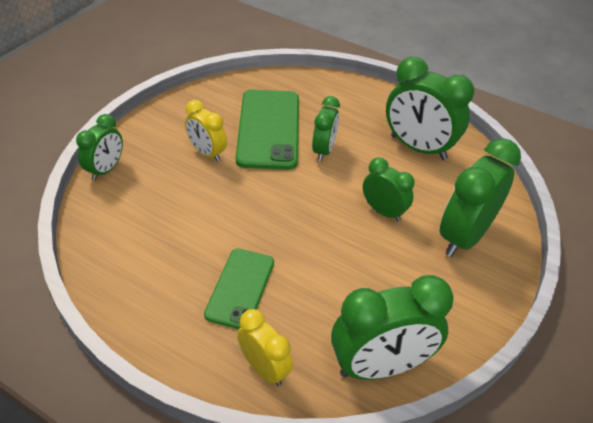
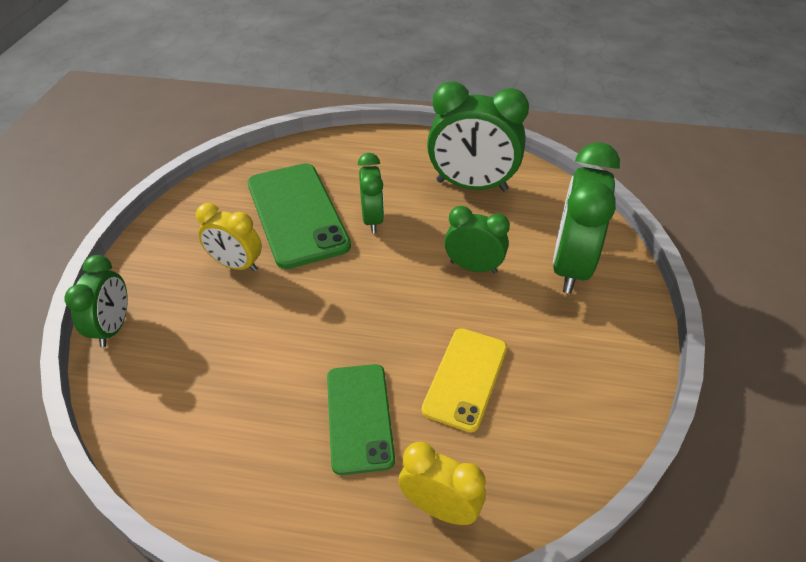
camera: 20 degrees left, 0 degrees up
green clock [331,275,453,380] -> none
none -> yellow phone [422,328,507,432]

